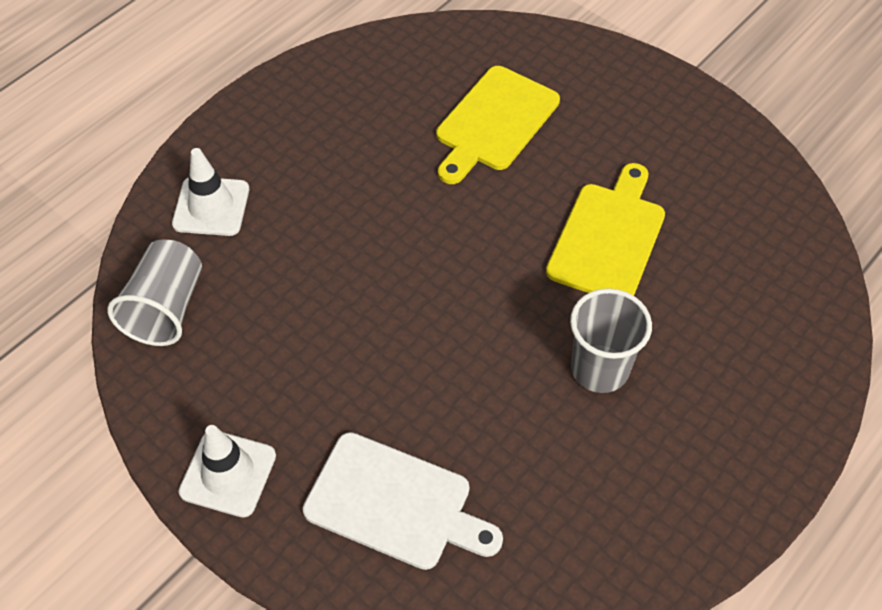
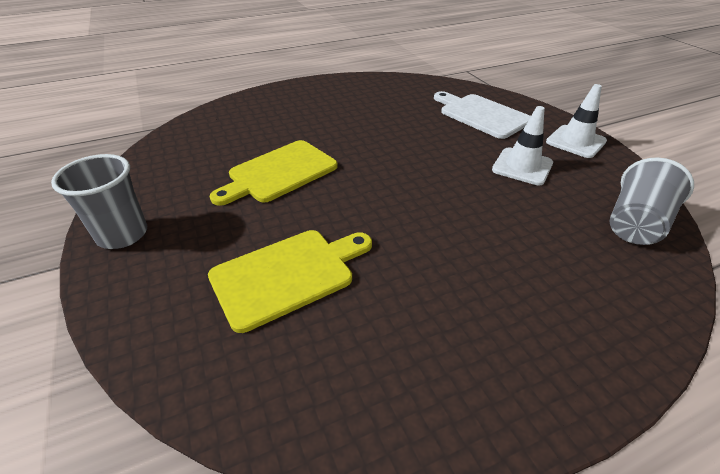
camera: 155 degrees left, 15 degrees down
white traffic cone [172,148,249,236] -> white traffic cone moved to [492,106,553,185]
grey cup [570,288,652,393] -> grey cup moved to [51,154,147,249]

